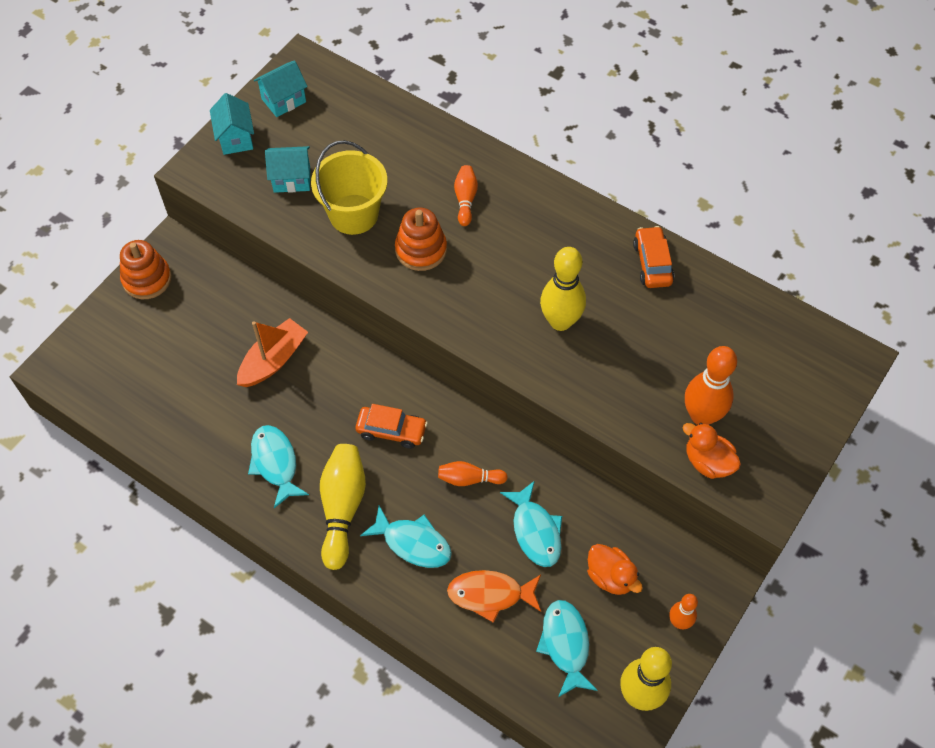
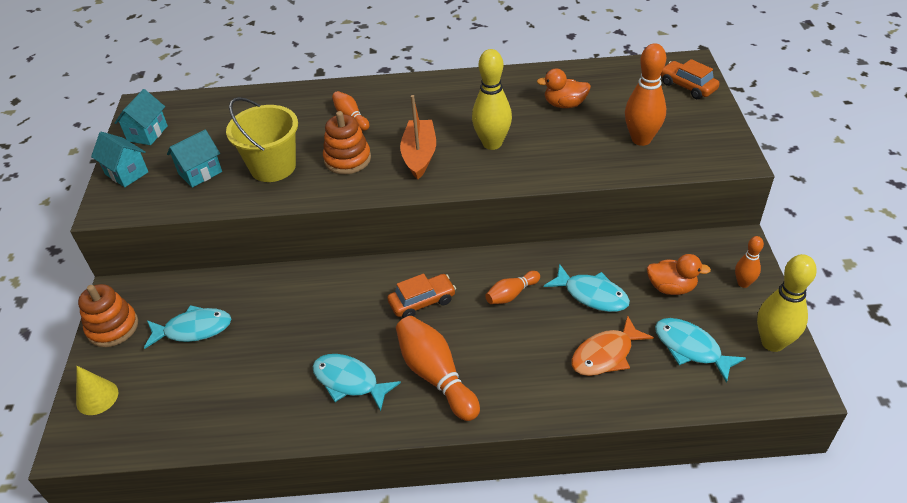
camera: 35 degrees left, 15 degrees down
orange boat [237,318,308,387] -> orange boat moved to [400,95,436,180]
yellow bowling pin [320,444,366,570] -> orange bowling pin [396,316,480,421]
turquoise fish [360,506,452,568] -> turquoise fish moved to [144,305,231,349]
orange car [633,226,674,288] -> orange car moved to [661,59,719,99]
orange duck [683,423,741,479] -> orange duck moved to [536,69,591,108]
none -> yellow cone [76,366,118,415]

